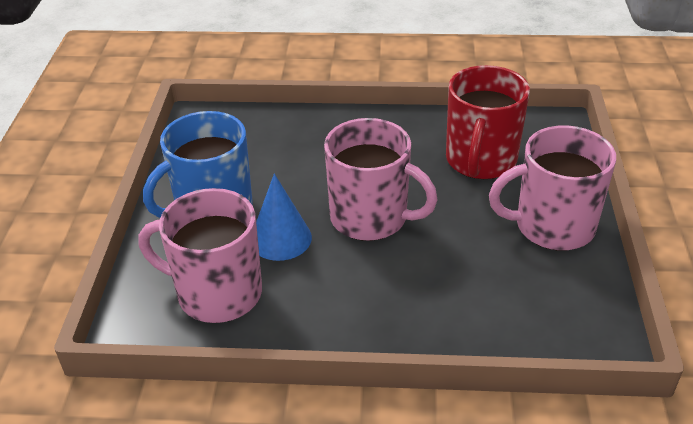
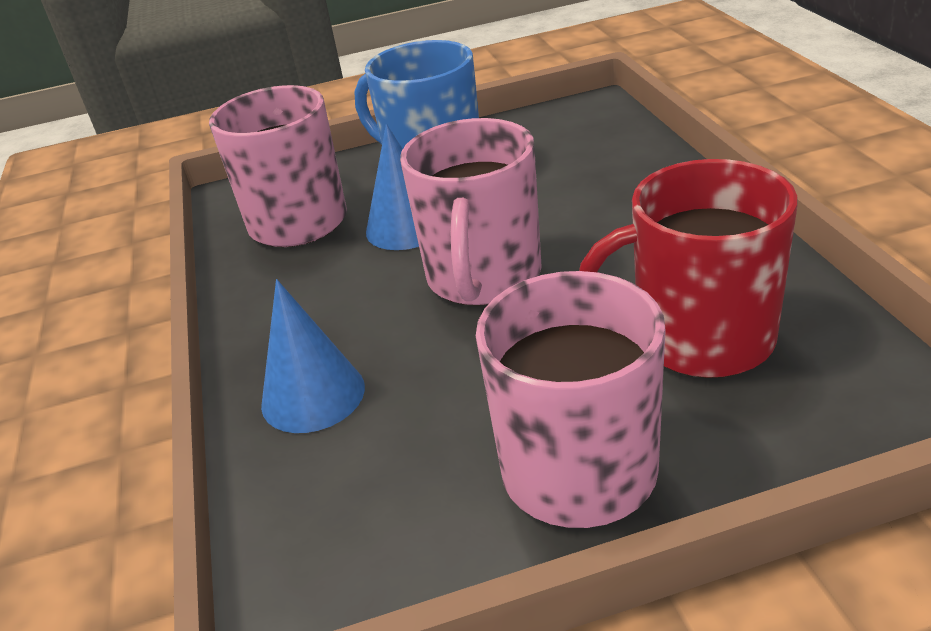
camera: 75 degrees right, 5 degrees down
none -> blue cone [261,279,365,433]

